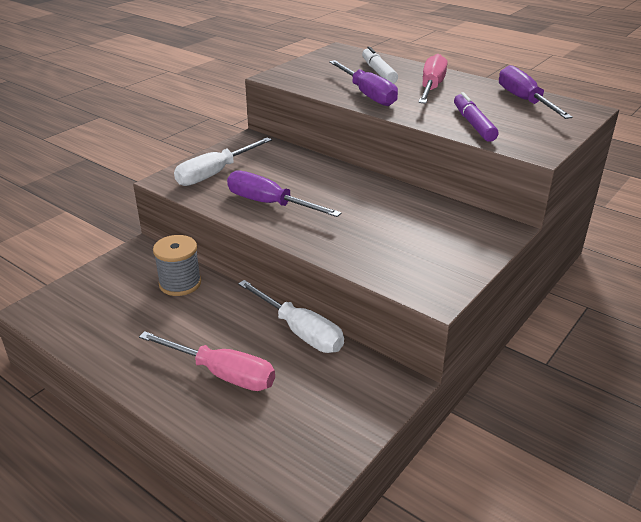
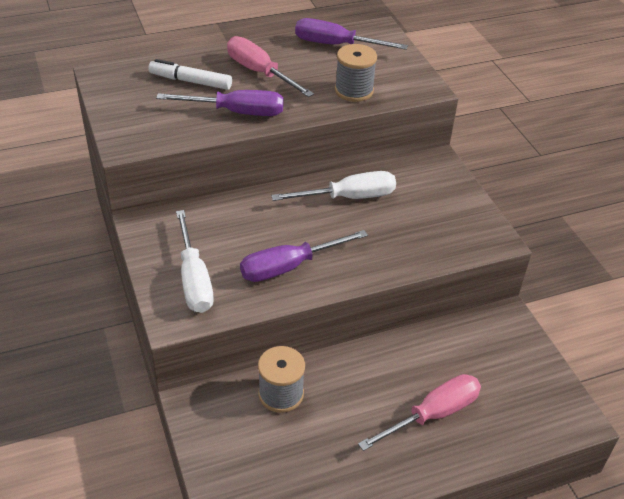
camera: 60 degrees left, 10 degrees up
white screwdriver [238,280,344,353] -> white screwdriver moved to [271,171,396,201]
purple marker [454,92,498,142] -> grey spool [335,44,377,102]

